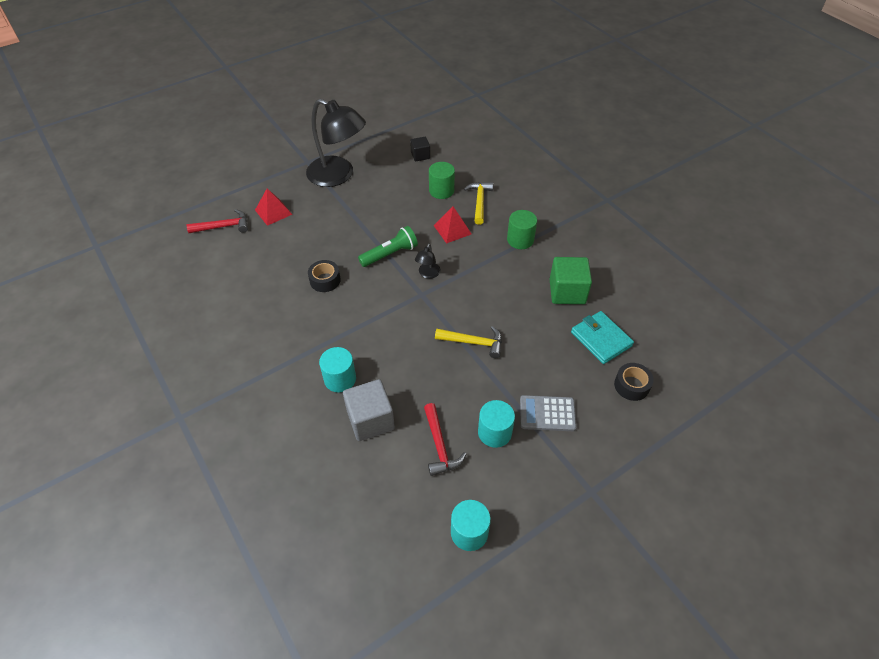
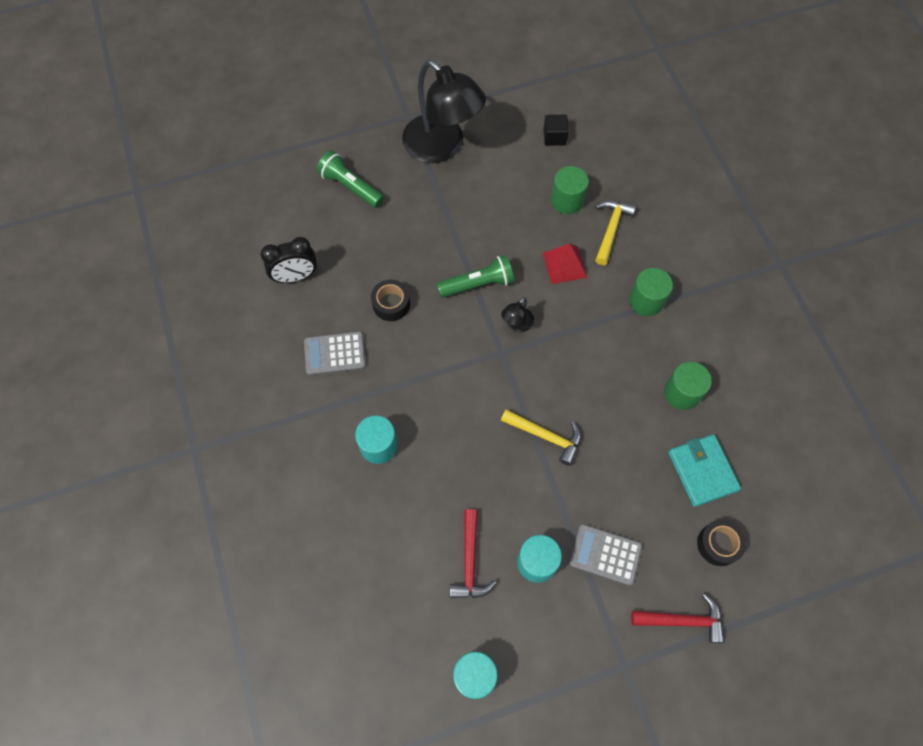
camera: 15 degrees right, 15 degrees up
red hammer [187,209,248,233] -> red hammer moved to [631,593,725,643]
red pyramid [255,189,292,226] -> green flashlight [317,151,384,208]
grey cube [343,379,395,441] -> none
green cube [550,257,592,304] -> green cylinder [664,362,712,410]
none -> black clock [261,237,317,283]
none -> grey calculator [304,331,366,375]

